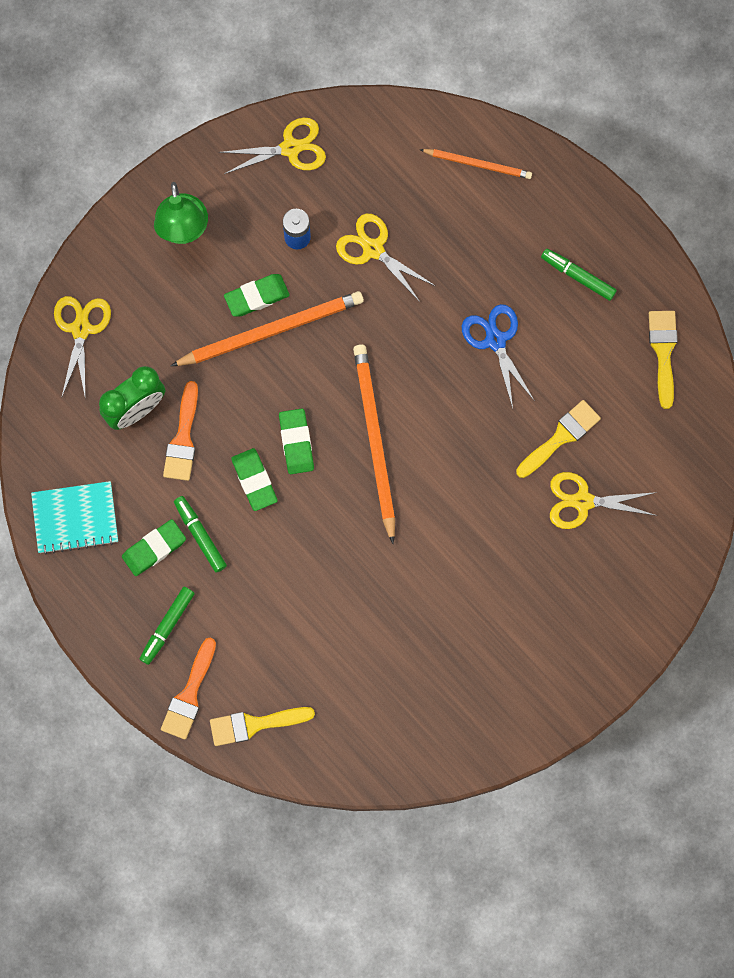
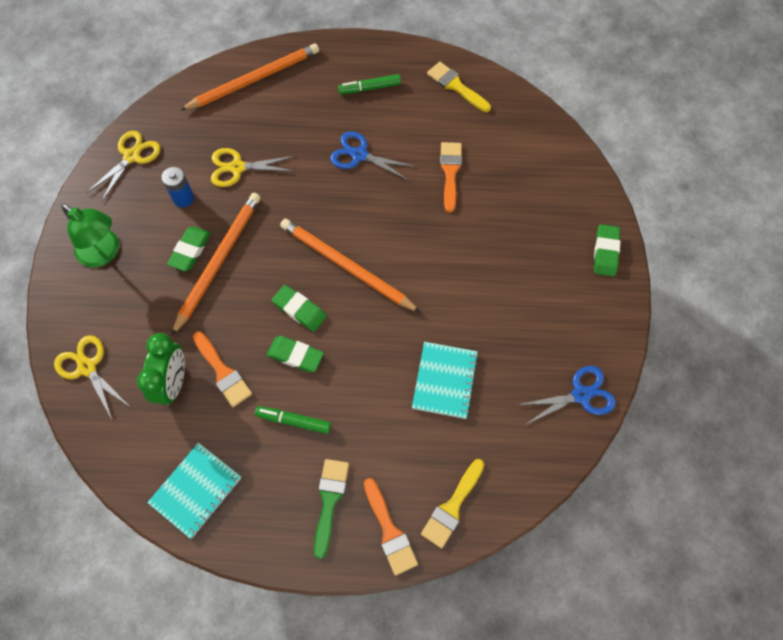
camera: 45 degrees left, 10 degrees down
green eraser [122,519,186,576] -> green eraser moved to [594,224,620,276]
green marker [140,587,195,665] -> green brush [314,459,349,559]
orange pencil [420,149,532,179] -> orange pencil [181,43,319,110], size x1.74
yellow brush [516,400,601,478] -> orange brush [440,142,462,213]
yellow scissors [550,472,657,529] -> none
none -> turquoise notebook [412,342,478,419]
none -> blue scissors [518,366,616,425]

